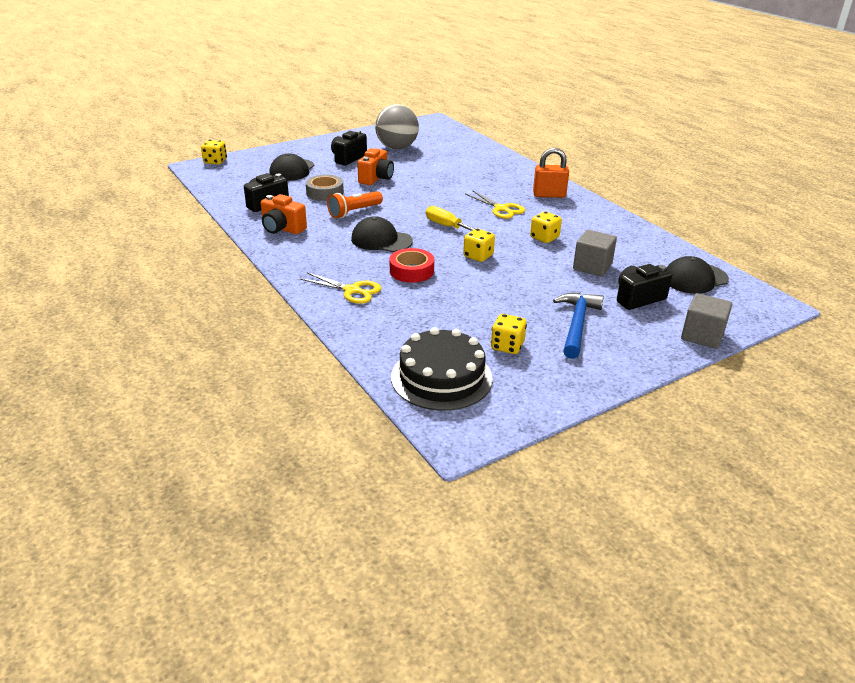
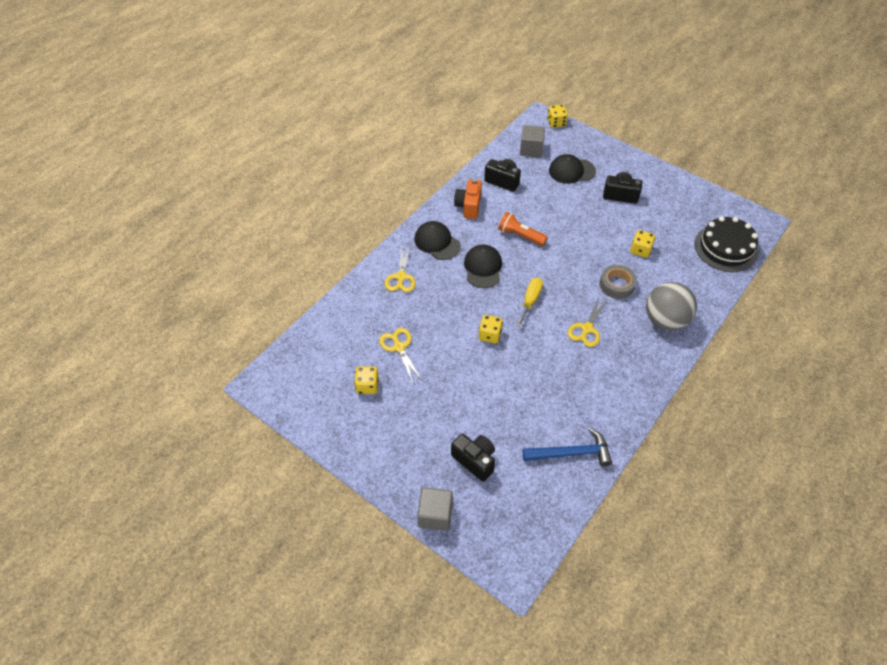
camera: 70 degrees right, 20 degrees up
grey tape [306,175,344,201] -> grey tape moved to [599,265,637,299]
orange camera [357,148,394,185] -> none
grey ball [375,104,419,149] -> grey ball moved to [646,282,697,331]
red tape [390,248,434,283] -> none
black cake [391,327,493,411] -> black cake moved to [694,216,758,272]
yellow dice [530,211,562,243] -> yellow dice moved to [630,230,655,258]
orange padlock [533,148,569,198] -> none
blue hammer [553,293,604,359] -> blue hammer moved to [523,428,612,467]
grey cube [573,230,617,277] -> grey cube moved to [520,125,545,158]
black cap [666,256,729,294] -> black cap moved to [414,221,461,260]
none -> yellow scissors [379,328,422,383]

